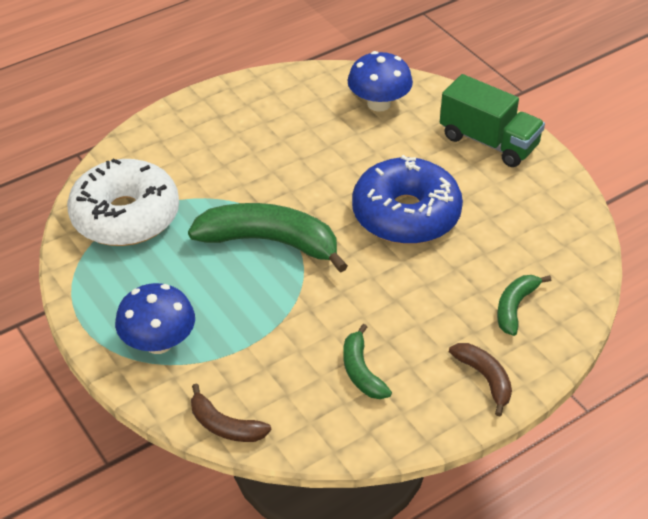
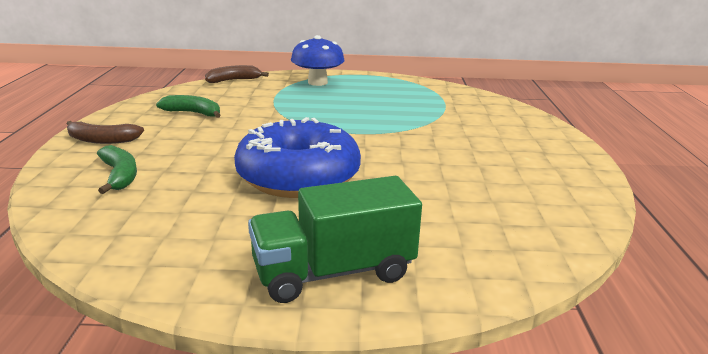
camera: 125 degrees right, 20 degrees down
white donut [67,158,179,246] -> none
green banana [188,203,348,273] -> none
blue mushroom [347,51,413,112] -> none

